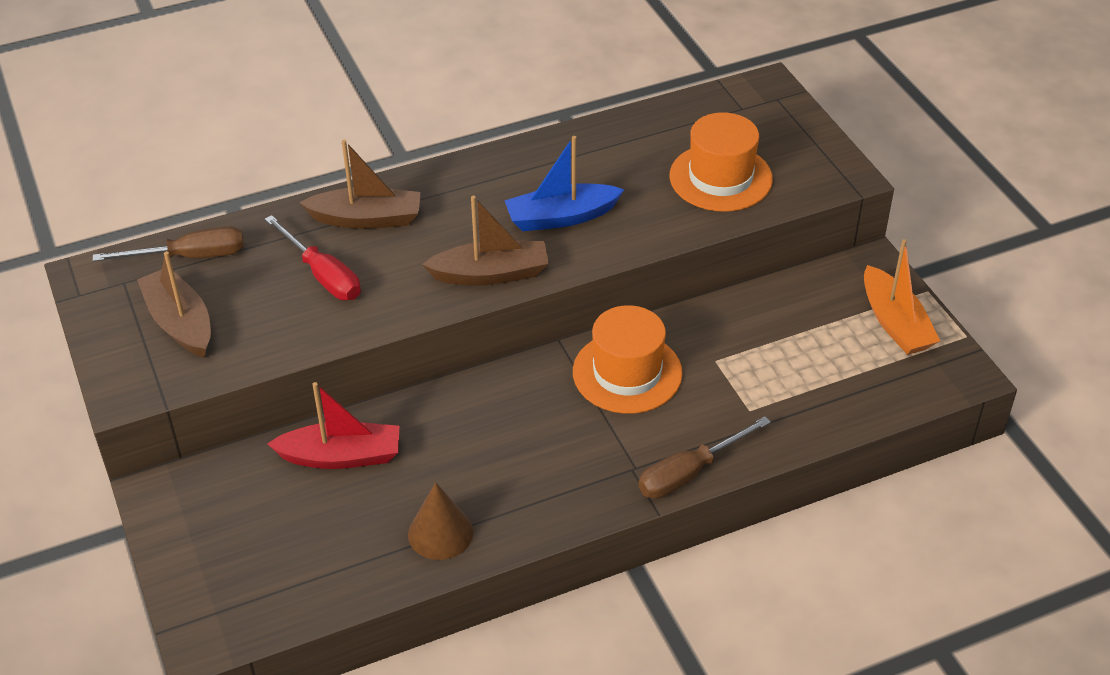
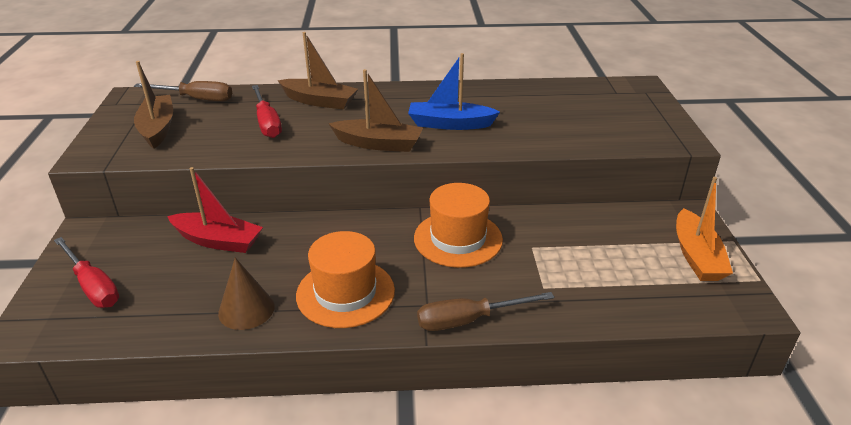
camera: 20 degrees right, 10 degrees down
orange hat [670,112,773,212] -> orange hat moved to [296,231,395,328]
none -> red screwdriver [54,237,119,308]

